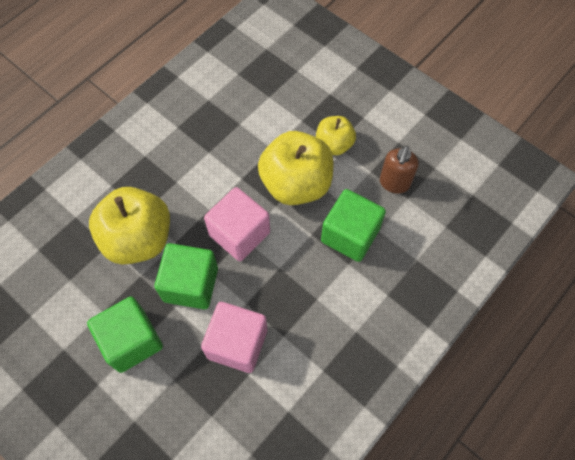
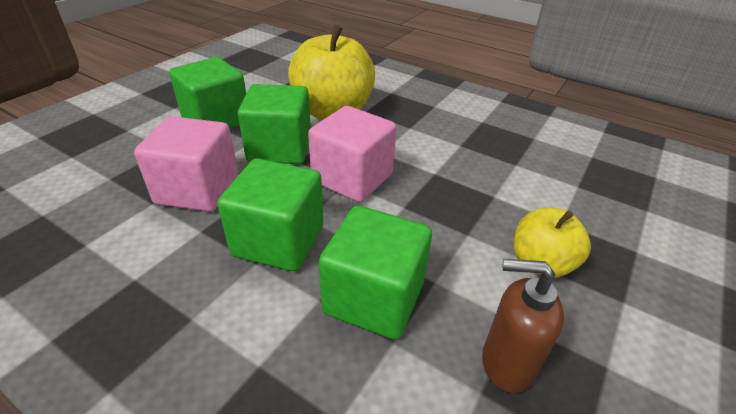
camera: 80 degrees right, 25 degrees down
yellow apple [258,131,333,205] -> none
none -> green cube [217,158,323,271]

